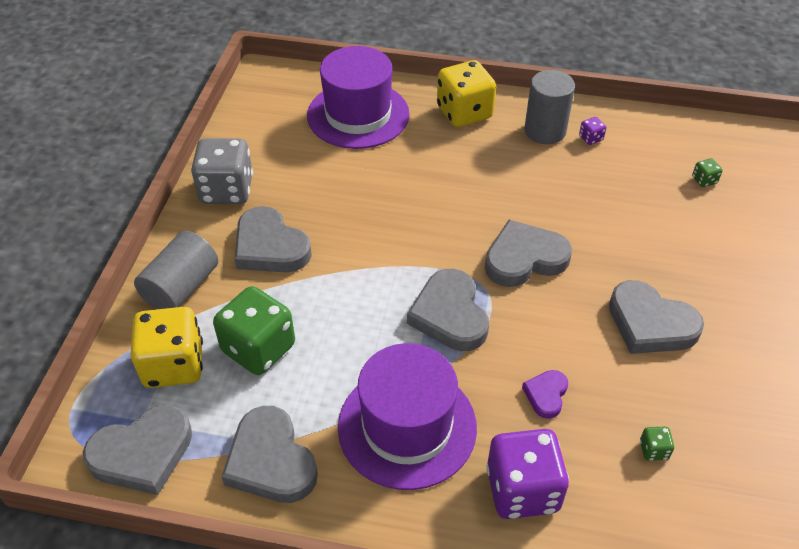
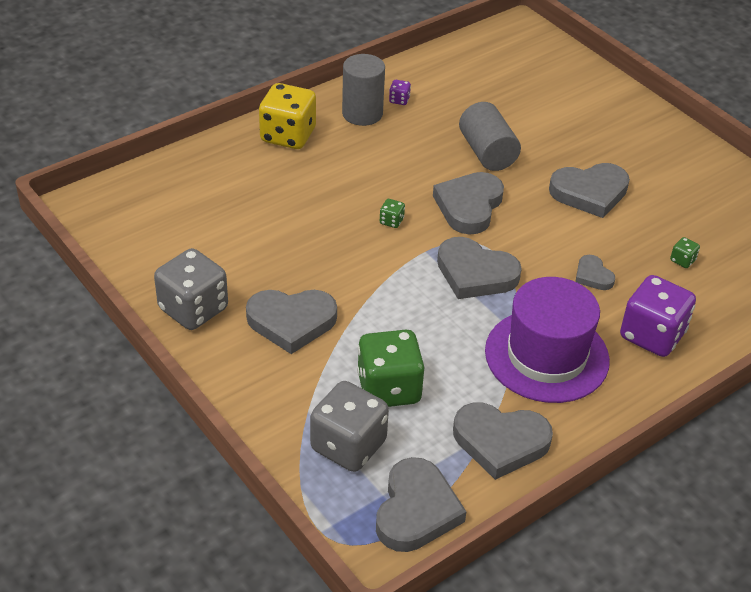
camera: 50 degrees left, 5 degrees down
yellow dice [131,307,203,388] -> grey dice [310,381,389,472]
grey cylinder [134,231,218,310] -> grey cylinder moved to [459,102,521,171]
purple hat [307,46,410,149] -> none
purple heart [522,370,568,419] -> grey heart [575,255,615,290]
green dice [692,158,722,187] -> green dice moved to [380,199,405,228]

